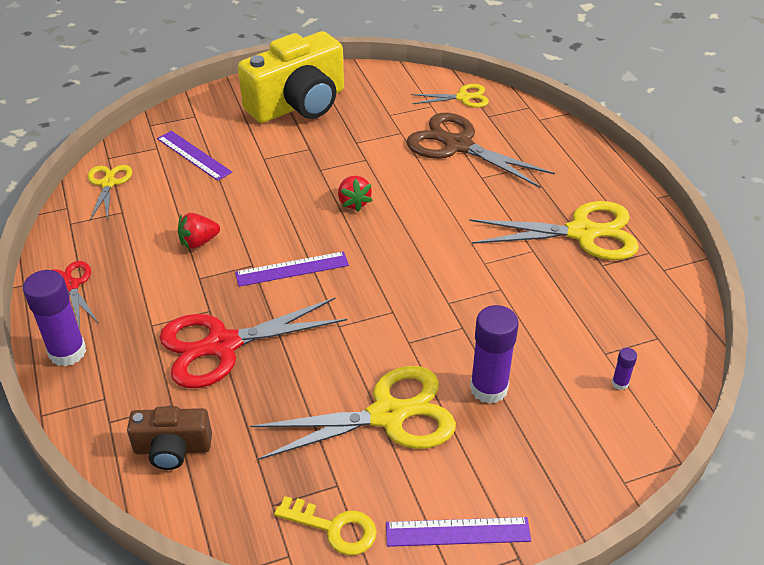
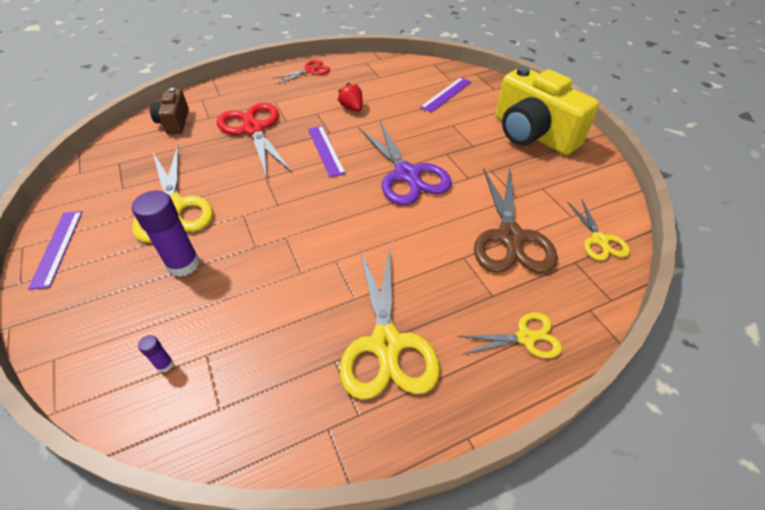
camera: 85 degrees right, 5 degrees up
purple glue stick [23,270,86,366] -> none
yellow scissors [88,165,132,220] -> yellow scissors moved to [457,312,562,359]
yellow key [274,496,377,555] -> none
red strawberry [338,176,373,212] -> purple scissors [359,121,452,205]
brown scissors [407,113,555,188] -> brown scissors turned 150 degrees clockwise [474,168,558,273]

